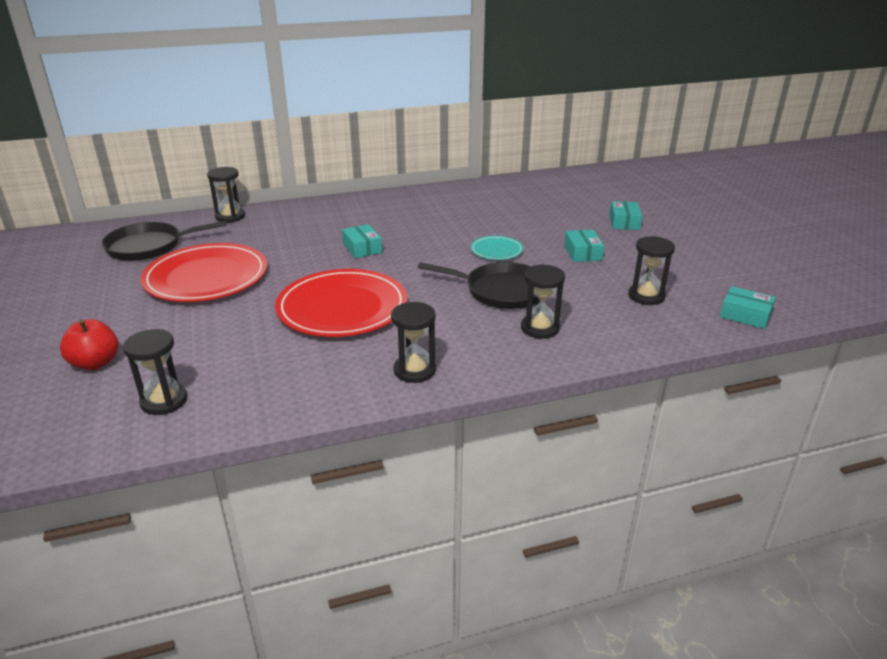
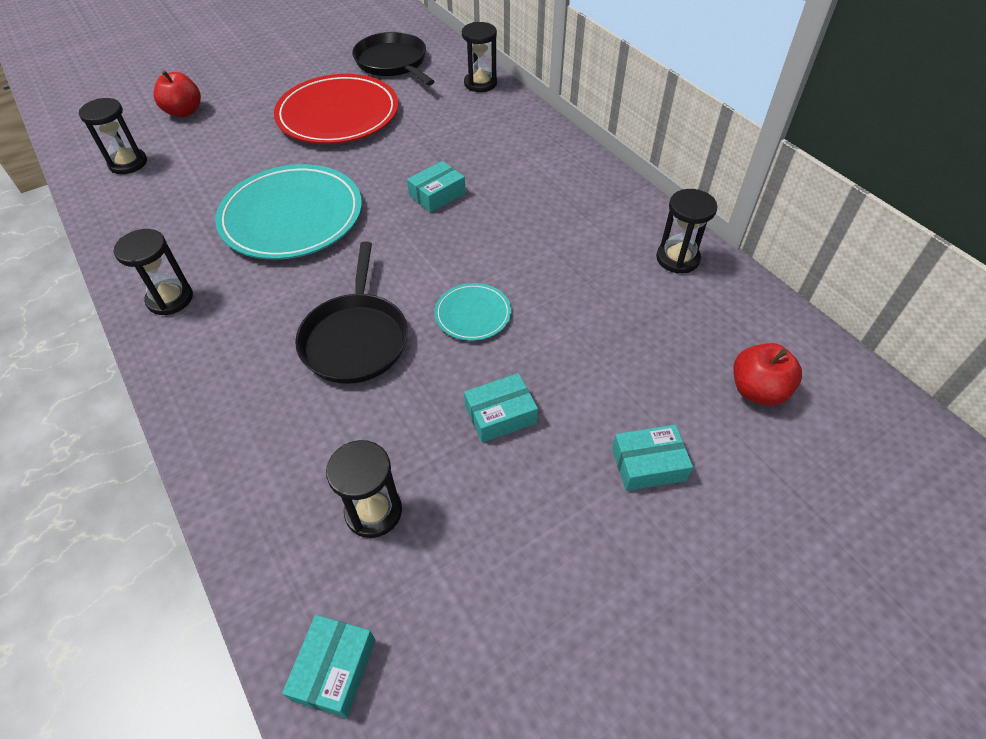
camera: 75 degrees right, 20 degrees up
red plate [275,269,407,337] -> turquoise plate [215,164,362,260]
black hourglass [521,264,565,339] -> black hourglass moved to [656,189,718,274]
none -> red apple [733,343,802,406]

